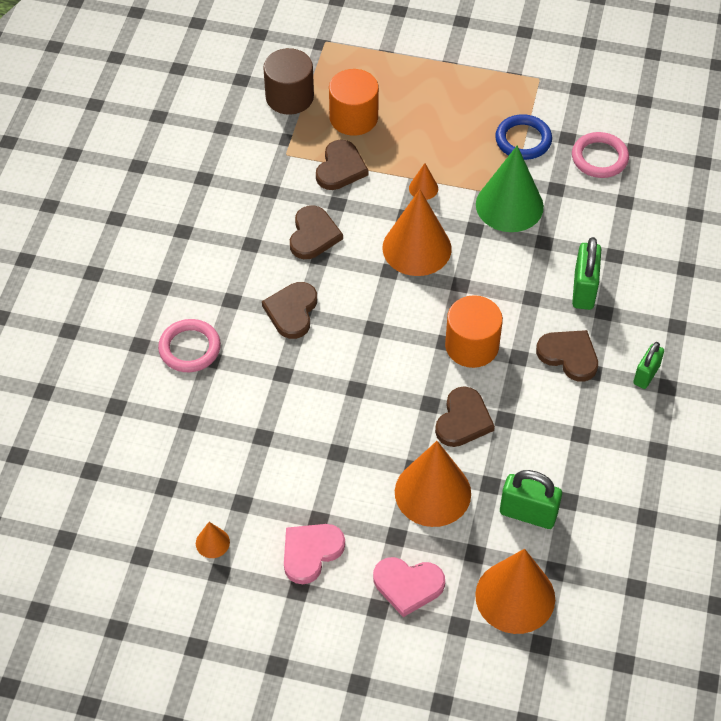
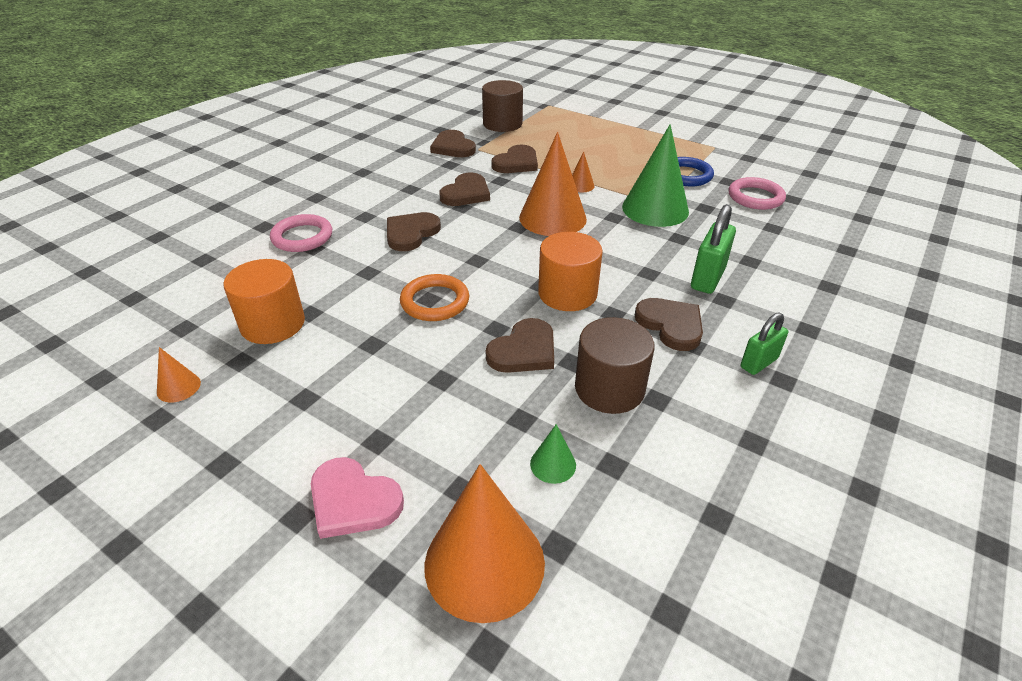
camera: 20 degrees right, 15 degrees down
pink heart [284,524,345,584] -> none
orange cylinder [329,69,379,136] -> orange cylinder moved to [223,259,305,344]
orange cone [395,441,471,527] -> none
green padlock [500,470,562,529] -> green cone [530,424,576,484]
none -> orange ring [400,274,469,321]
none -> brown heart [430,130,476,157]
none -> brown cylinder [575,317,655,414]

